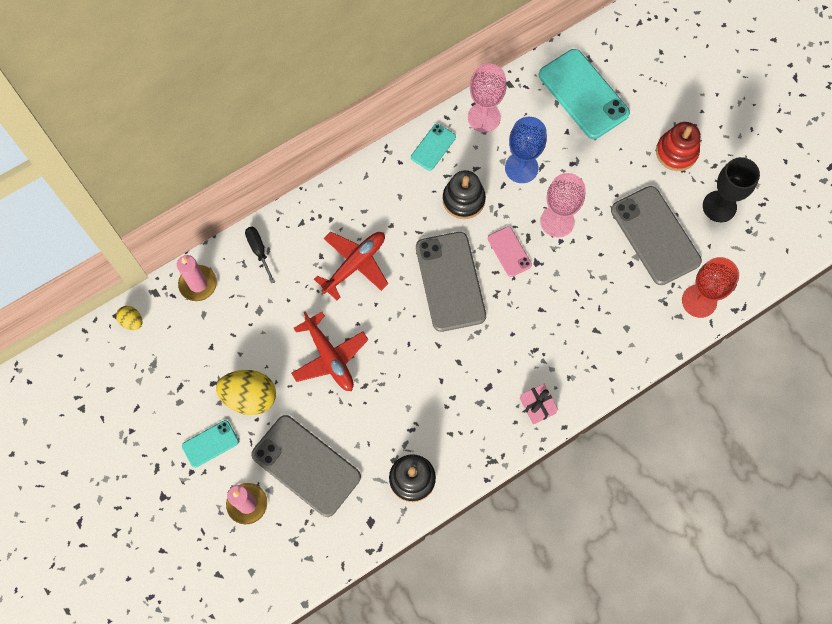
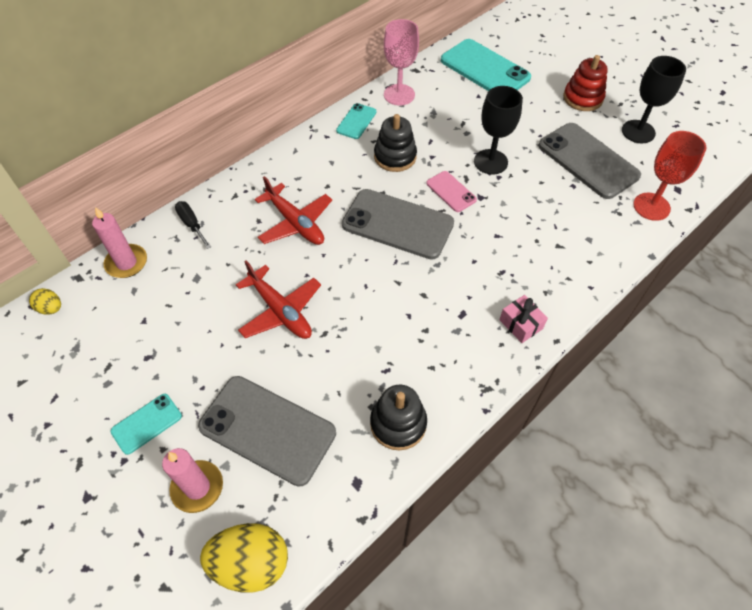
camera: 10 degrees left, 15 degrees down
yellow egg [216,370,276,415] -> yellow egg moved to [200,523,288,593]
red plane [314,232,388,300] -> red plane turned 105 degrees clockwise [255,176,332,245]
grey phone [416,232,486,332] -> grey phone turned 45 degrees counterclockwise [342,189,454,260]
blue goblet [505,117,547,183] -> none
pink goblet [540,173,586,238] -> black goblet [474,86,523,175]

